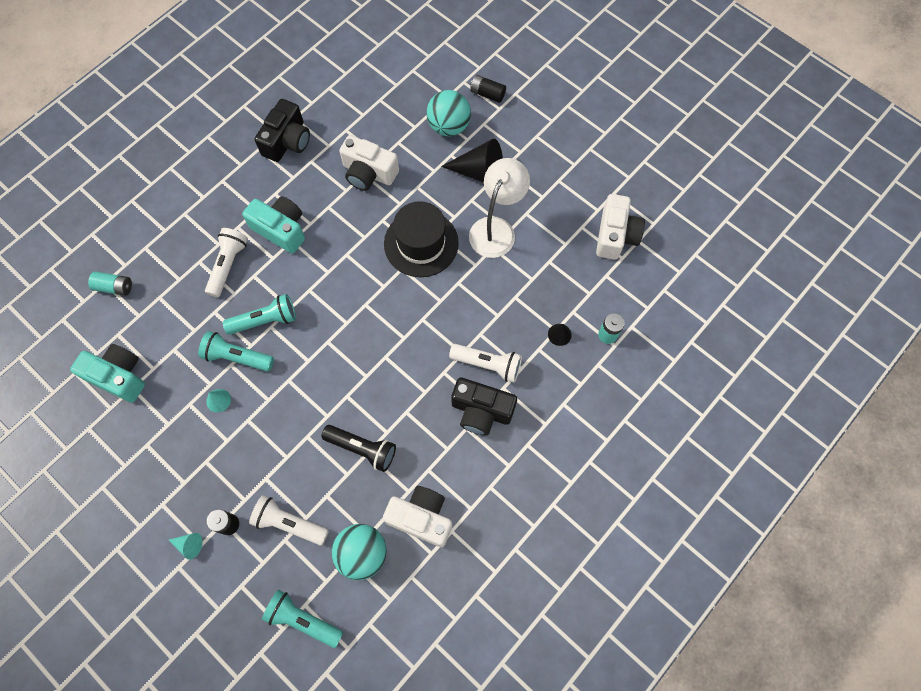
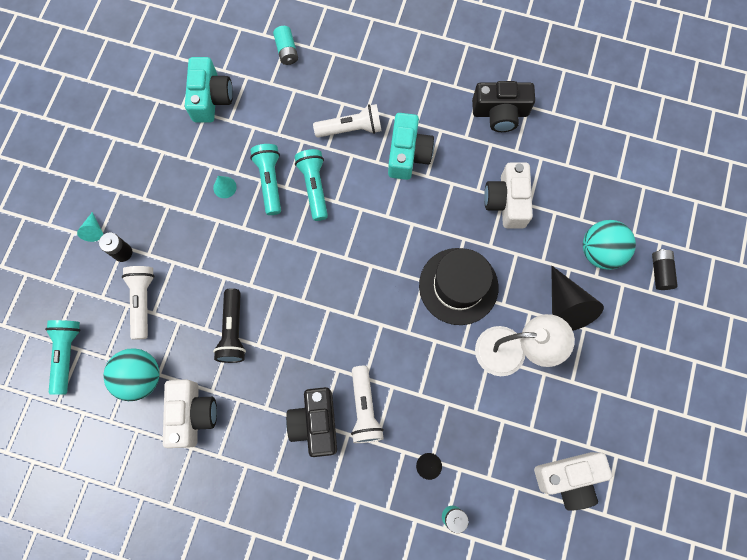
camera: 65 degrees right, 5 degrees up
turquoise flashlight [223,294,296,335] -> turquoise flashlight turned 150 degrees counterclockwise [295,149,328,221]

